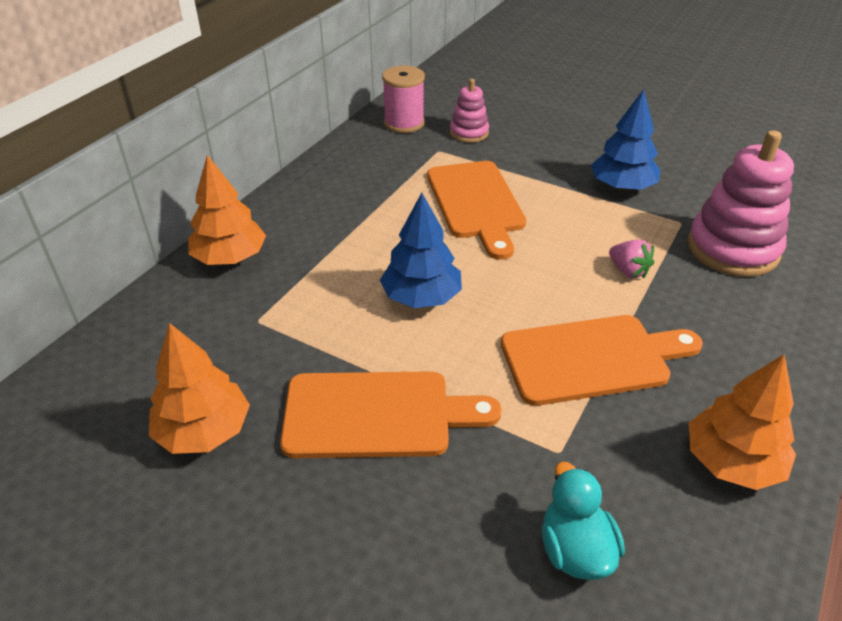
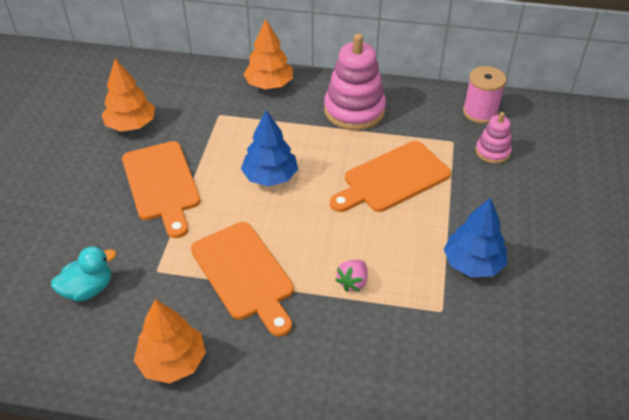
camera: 70 degrees right, 5 degrees up
pink stacking toy [687,130,794,277] -> pink stacking toy moved to [324,34,386,130]

